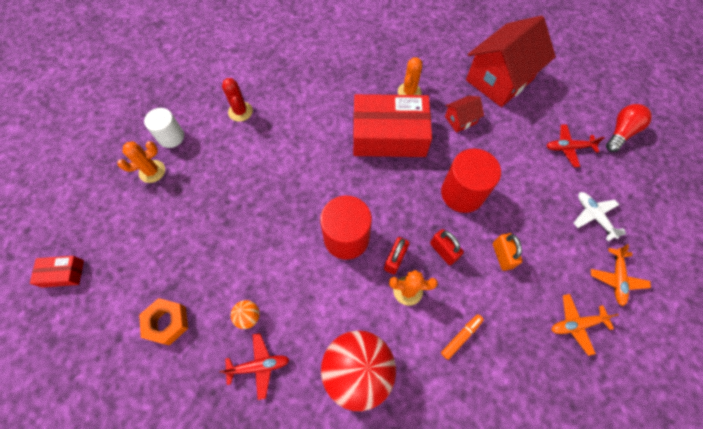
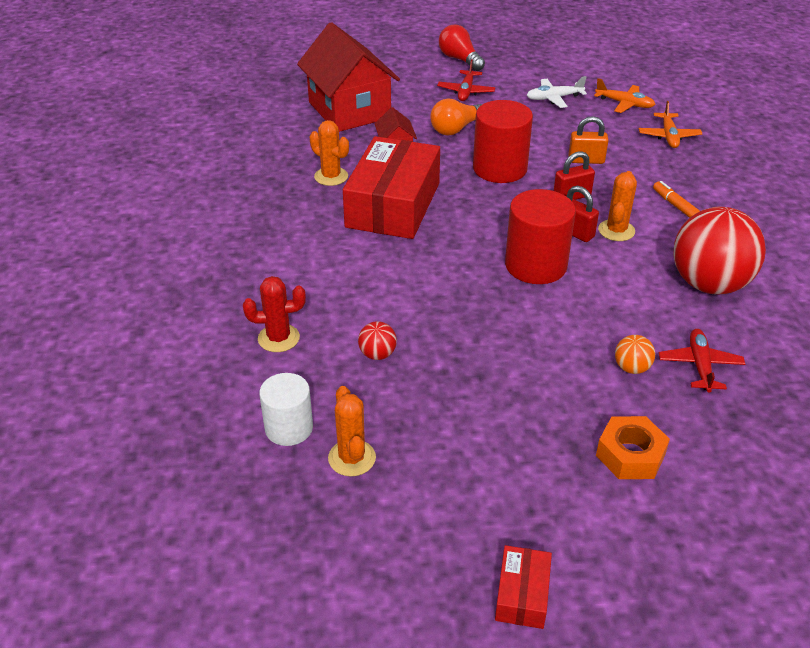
camera: 75 degrees left, 25 degrees down
none -> red ball [358,321,397,360]
none -> orange light bulb [430,99,482,136]

